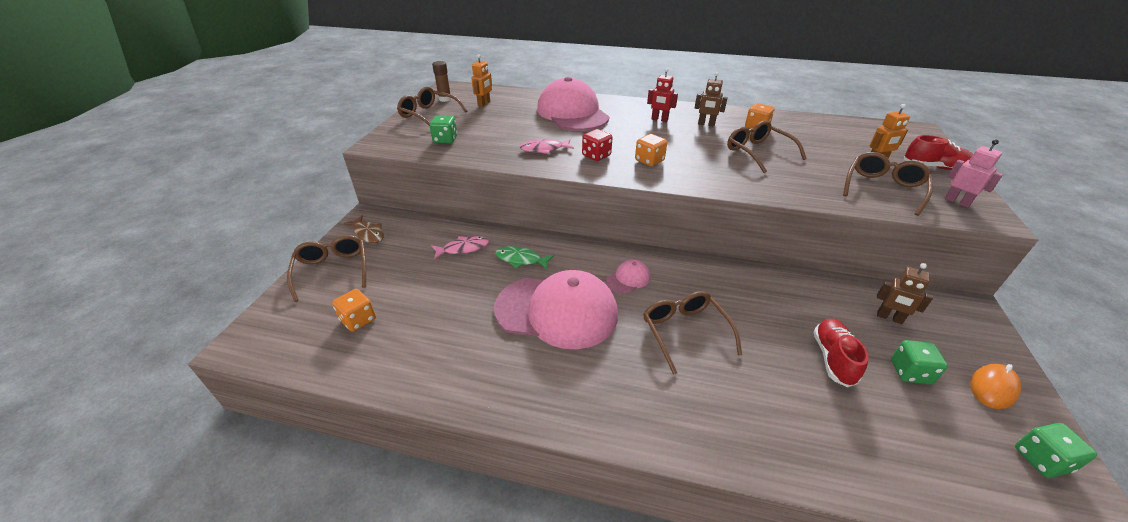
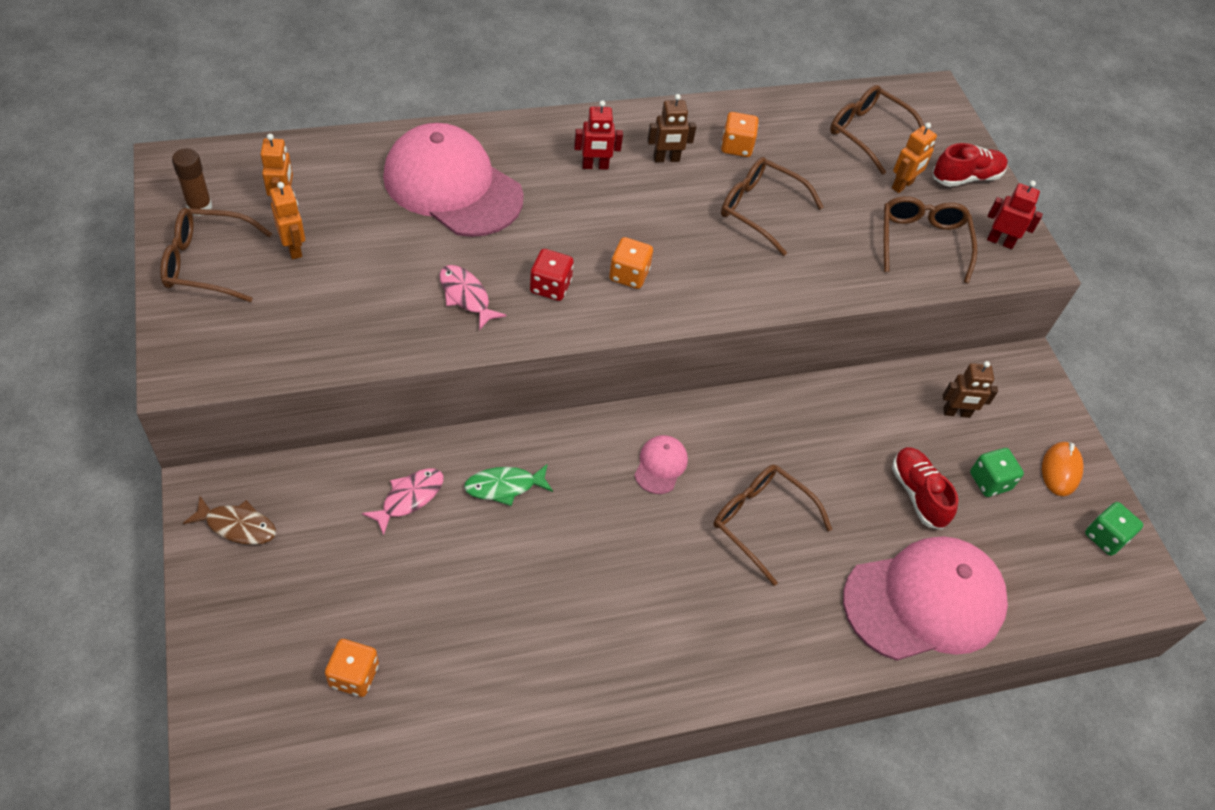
camera: 35 degrees left, 15 degrees up
brown glasses [287,235,366,302] -> brown glasses moved to [830,85,924,175]
green dice [429,115,457,143] -> none
pink cap [494,270,618,349] -> pink cap moved to [843,536,1008,661]
pink fish [520,139,574,154] -> pink fish turned 90 degrees clockwise [439,265,506,330]
pink robot [944,139,1003,208] -> red robot [987,181,1043,249]
none -> orange robot [270,182,305,259]

